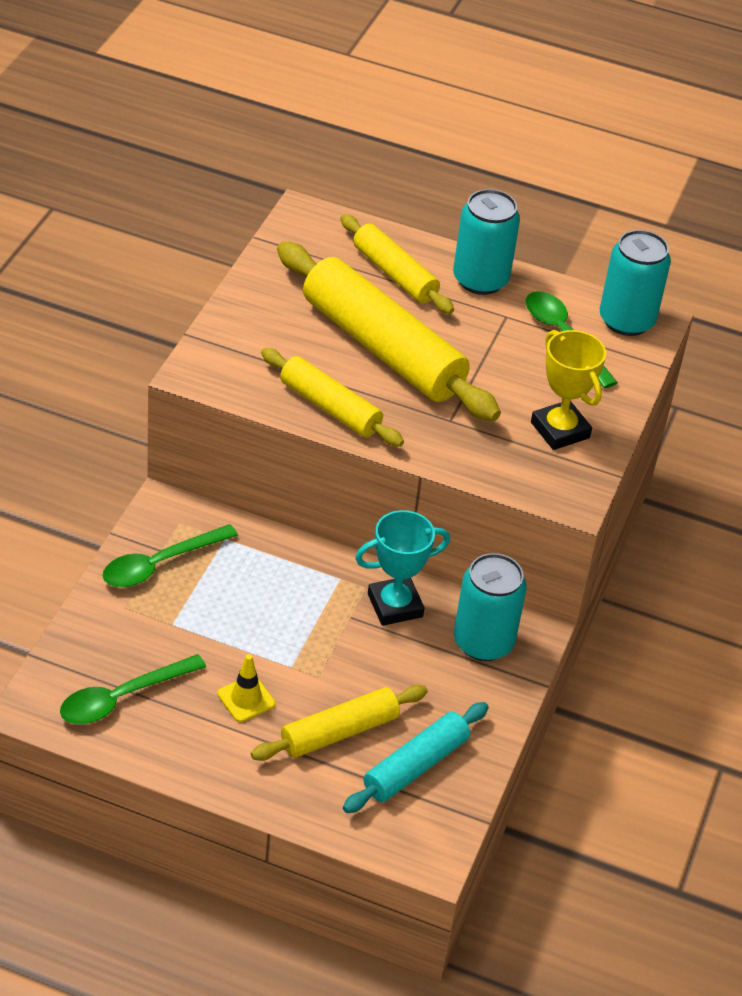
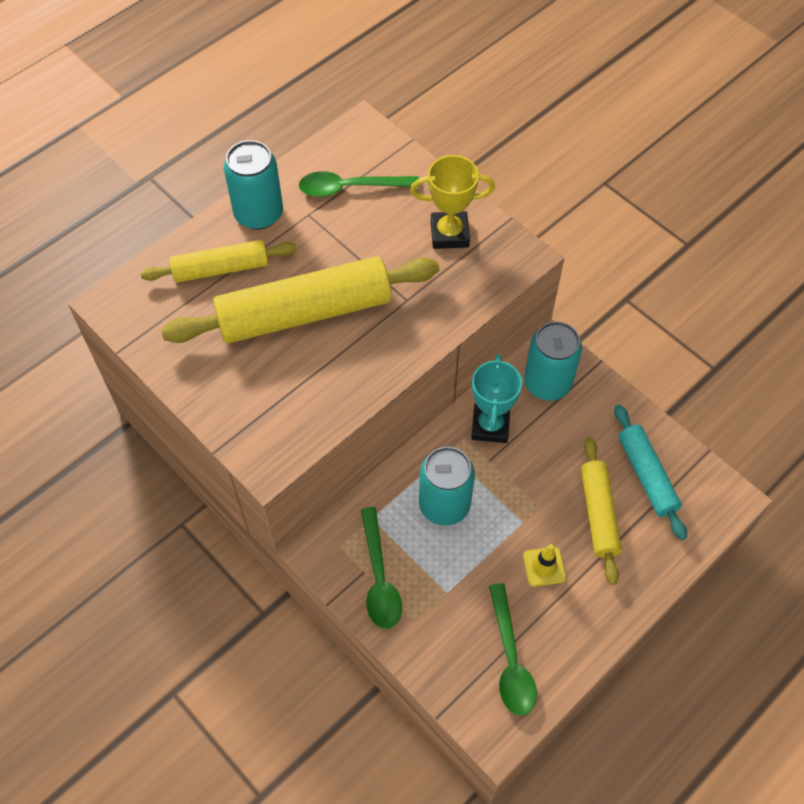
camera: 60 degrees left, 15 degrees up
yellow rolling pin [261,348,404,447] -> none
turquoise can [600,230,671,336] -> turquoise can moved to [419,447,475,526]

